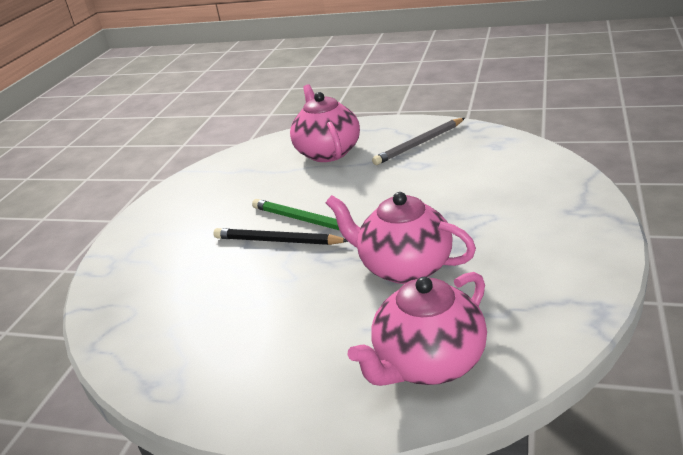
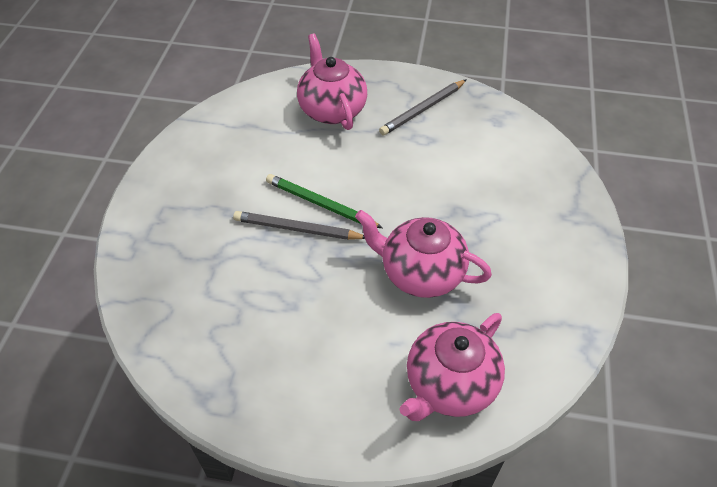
camera: 10 degrees left, 20 degrees up
black pencil [213,228,348,245] -> grey pencil [233,211,365,240]

